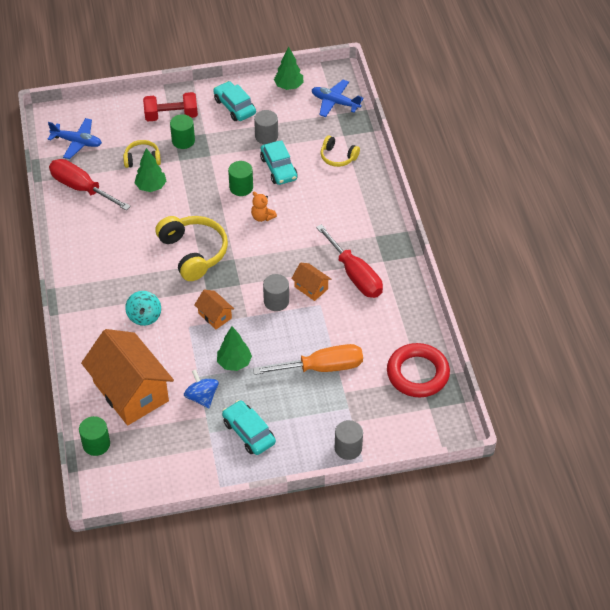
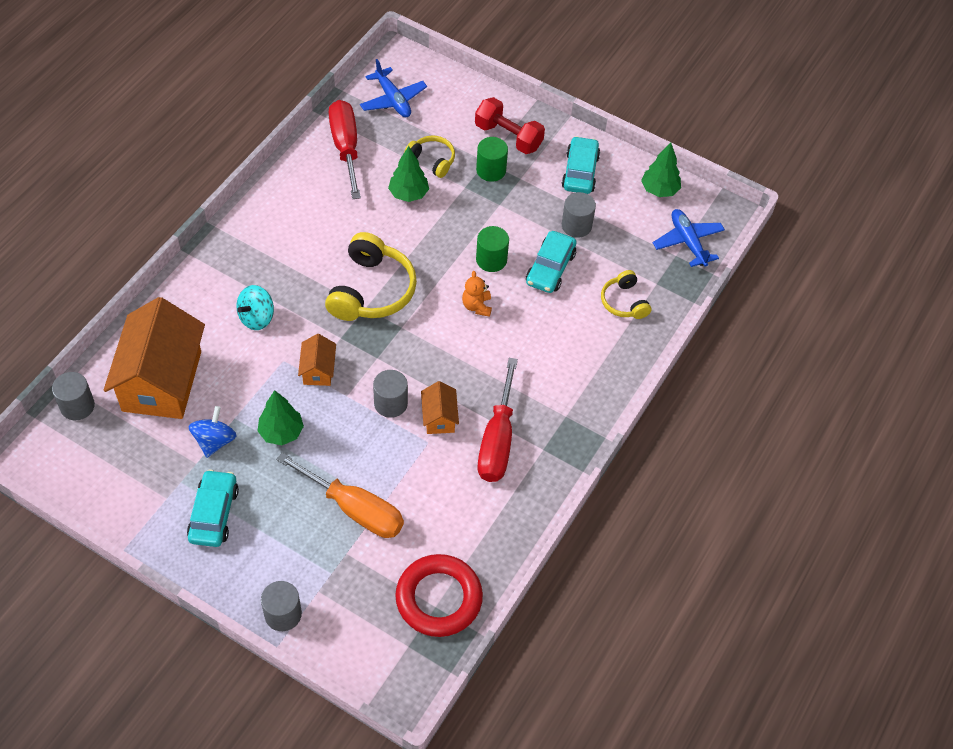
camera: 40 degrees right, 5 degrees up
green cylinder [79,416,110,456] -> grey cylinder [52,372,95,420]

